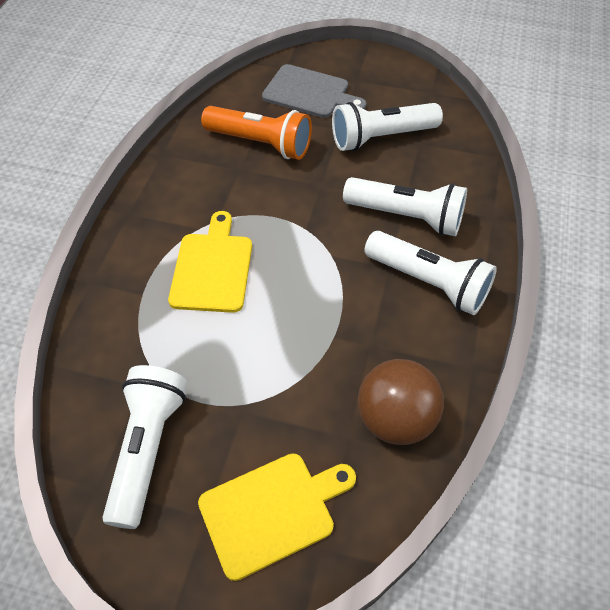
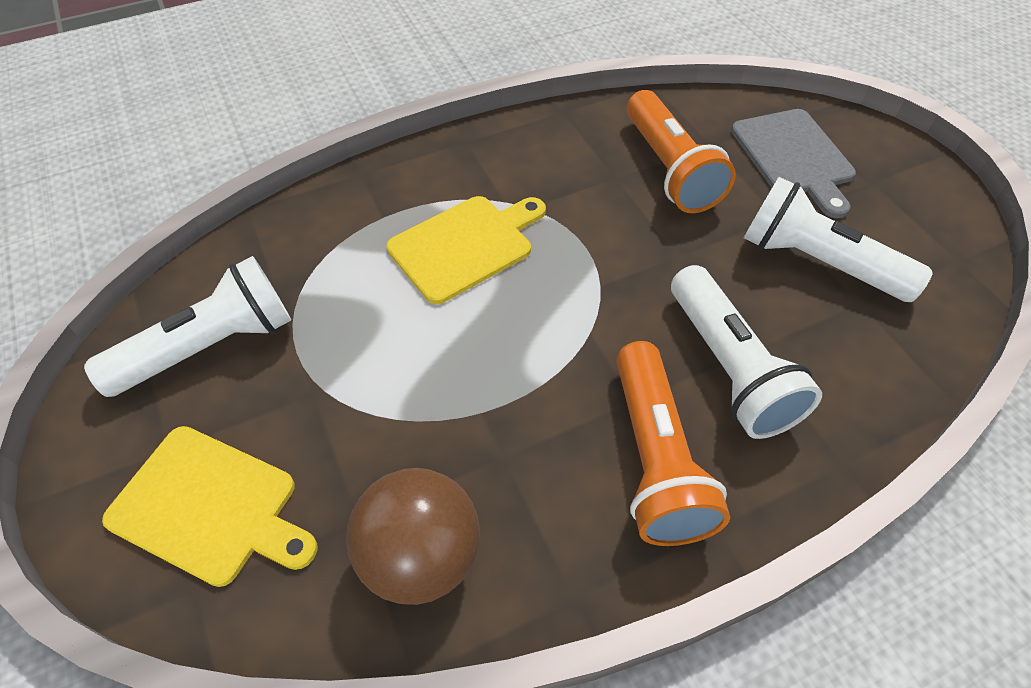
camera: 50 degrees right, 0 degrees up
white flashlight [364,231,497,315] -> orange flashlight [617,341,730,546]

